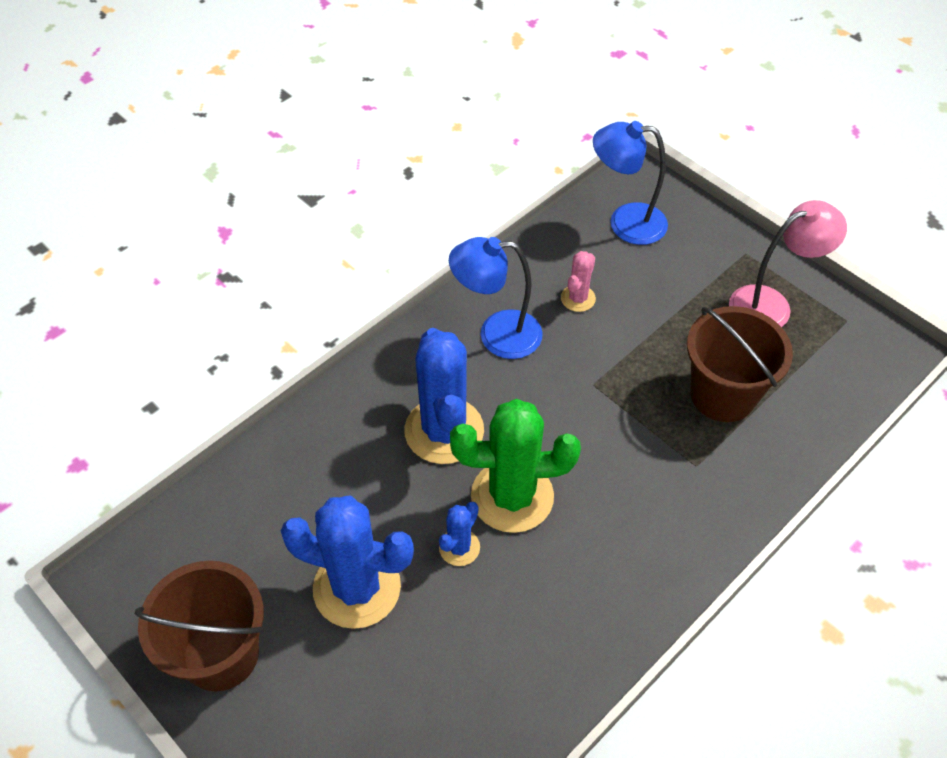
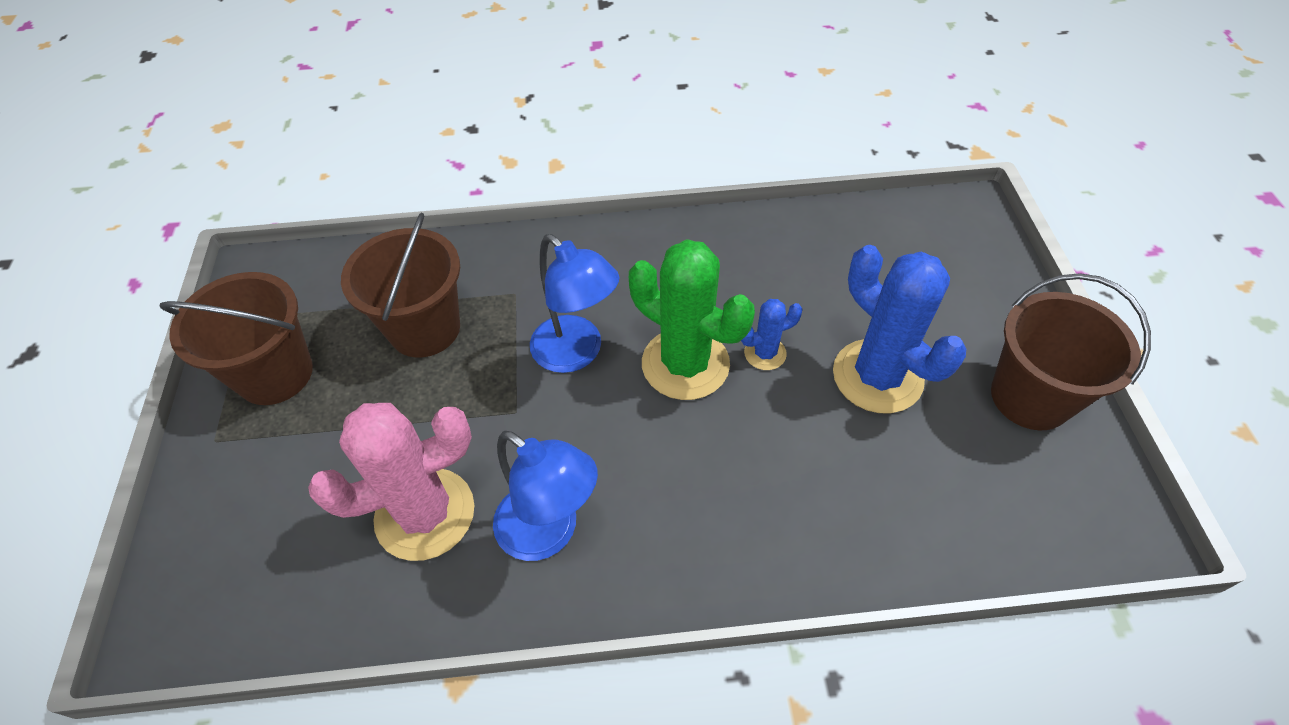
camera: 140 degrees left, 0 degrees up
blue cactus [404,328,484,464] -> none
pink cactus [561,251,596,312] -> pink cactus [308,403,474,561], size x2.08
blue lamp [593,121,668,245] -> blue lamp moved to [530,234,620,373]
pink lamp [729,200,847,327] -> brown bucket [160,272,313,405]

